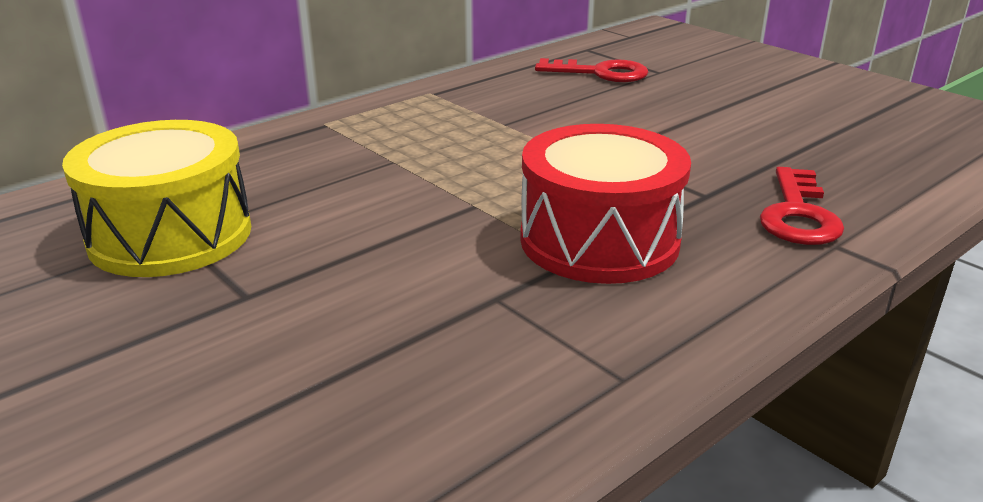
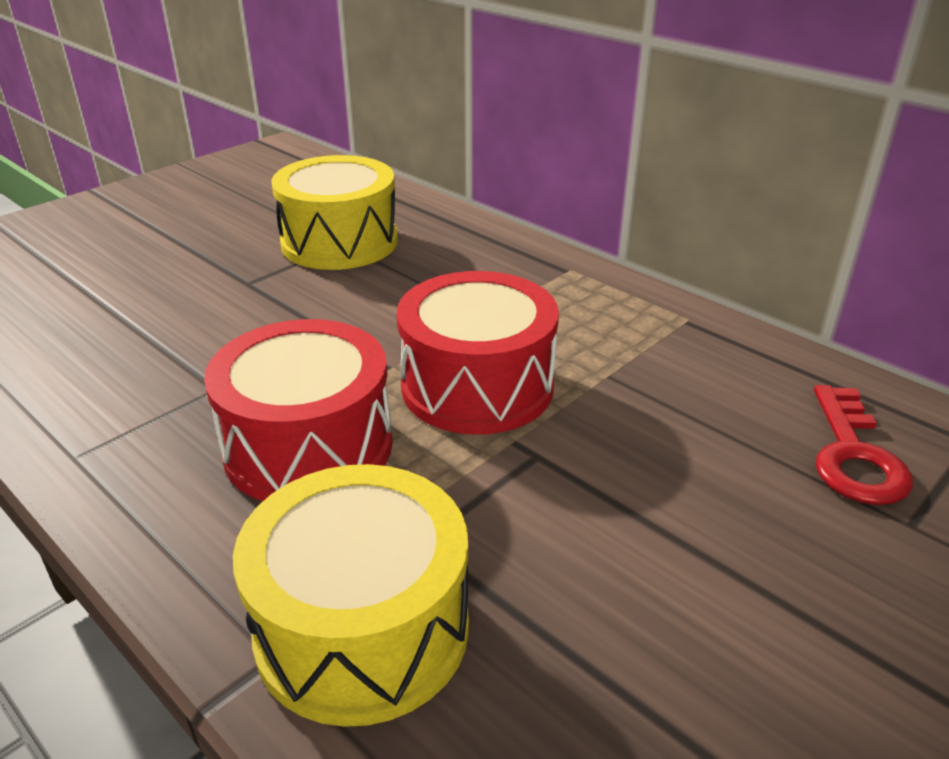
camera: 85 degrees right, 5 degrees up
red key [760,167,844,245] -> yellow drum [233,464,469,727]
none -> red drum [397,271,559,435]

